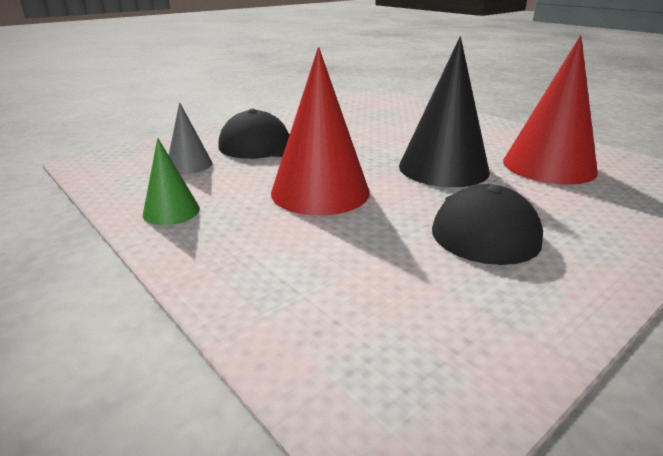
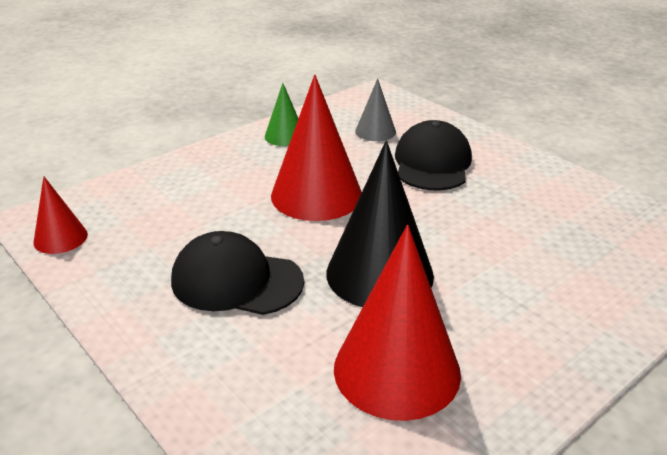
camera: 90 degrees right, 5 degrees up
none -> red cone [33,177,88,254]

